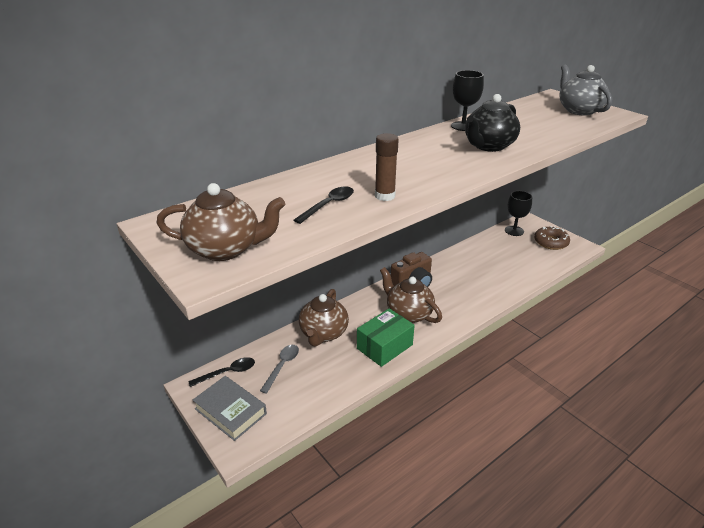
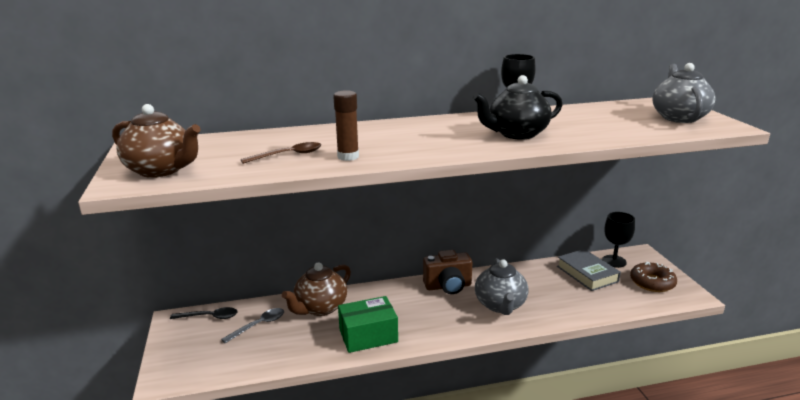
camera: 25 degrees right, 10 degrees down
grey book [193,376,267,441] -> grey book moved to [557,249,621,291]
black spoon [294,187,354,224] -> brown spoon [241,142,321,164]
brown teapot [380,267,442,323] -> none
none -> grey teapot [475,258,529,315]

